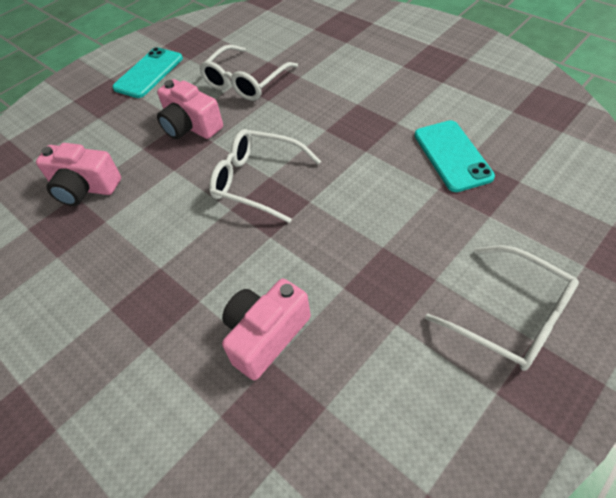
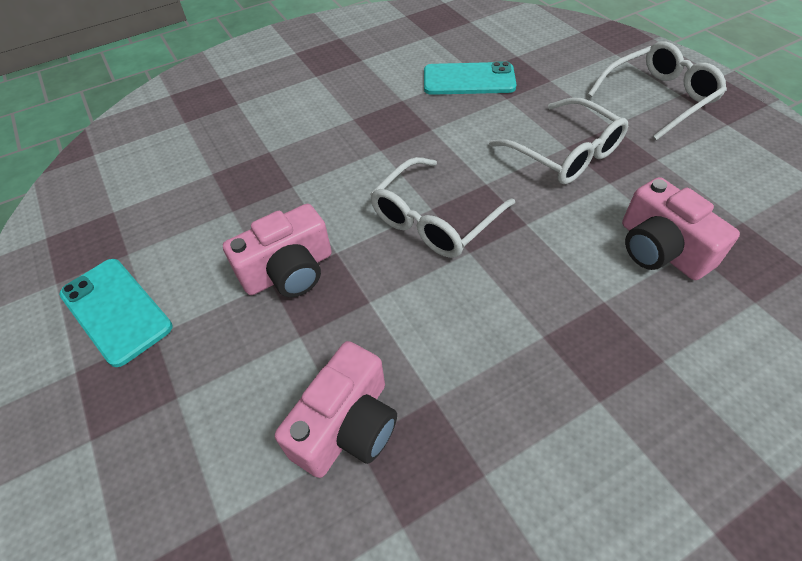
camera: 75 degrees left, 0 degrees up
white glasses [199,45,298,101] -> white glasses moved to [489,97,628,184]

